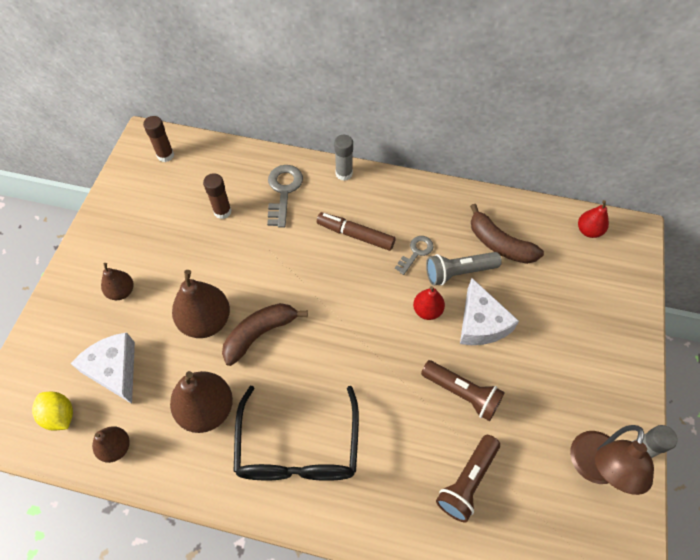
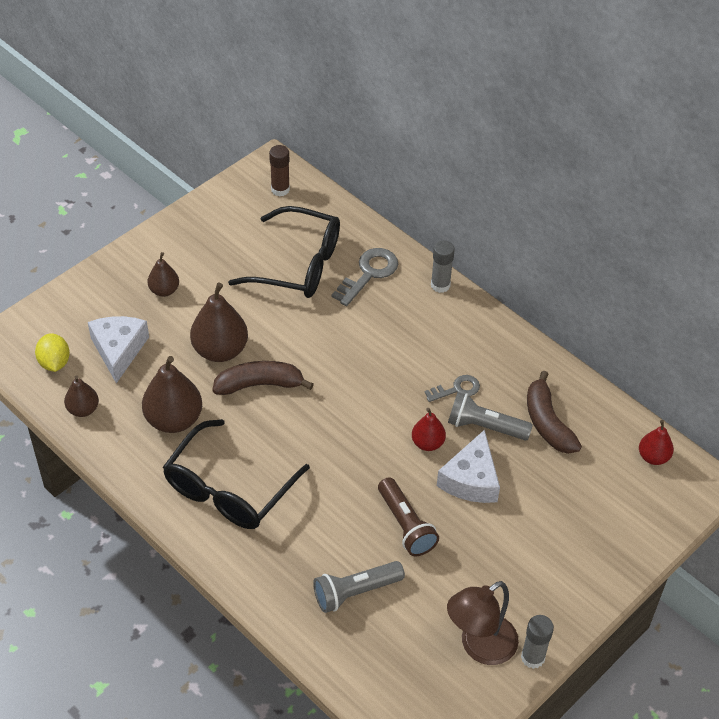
camera: 30 degrees right, 10 degrees down
brown glue stick [203,173,232,219] -> black glasses [228,206,340,298]
brown marker [317,212,395,251] -> none
brown flashlight [436,435,500,522] -> grey flashlight [313,561,405,613]

